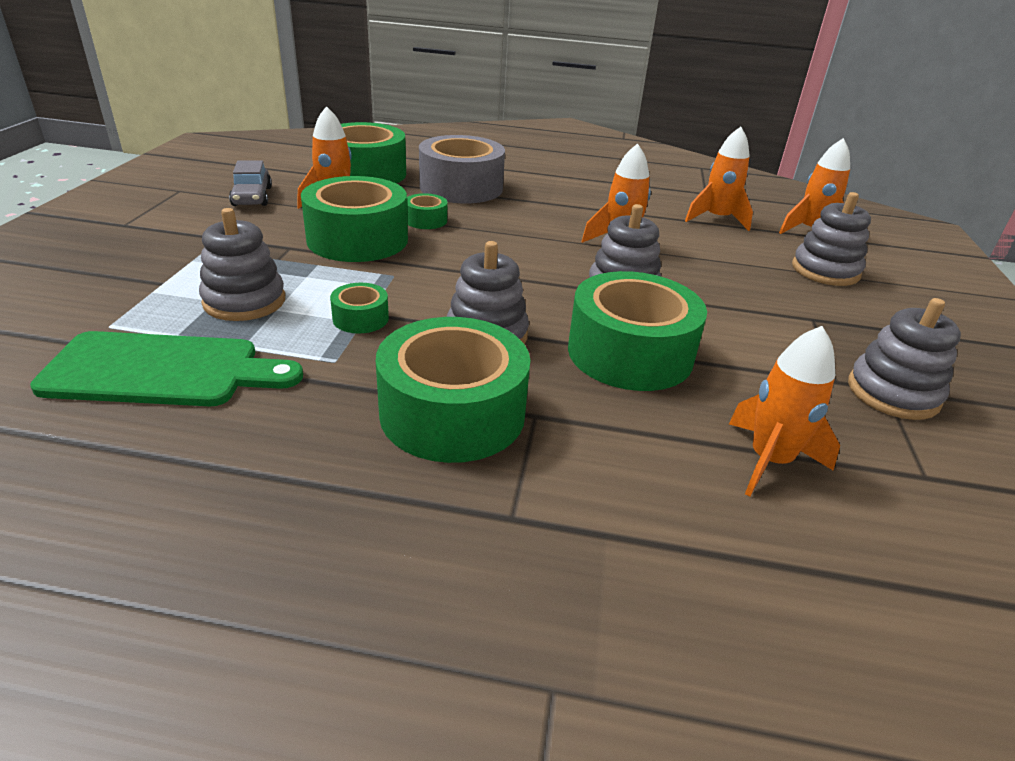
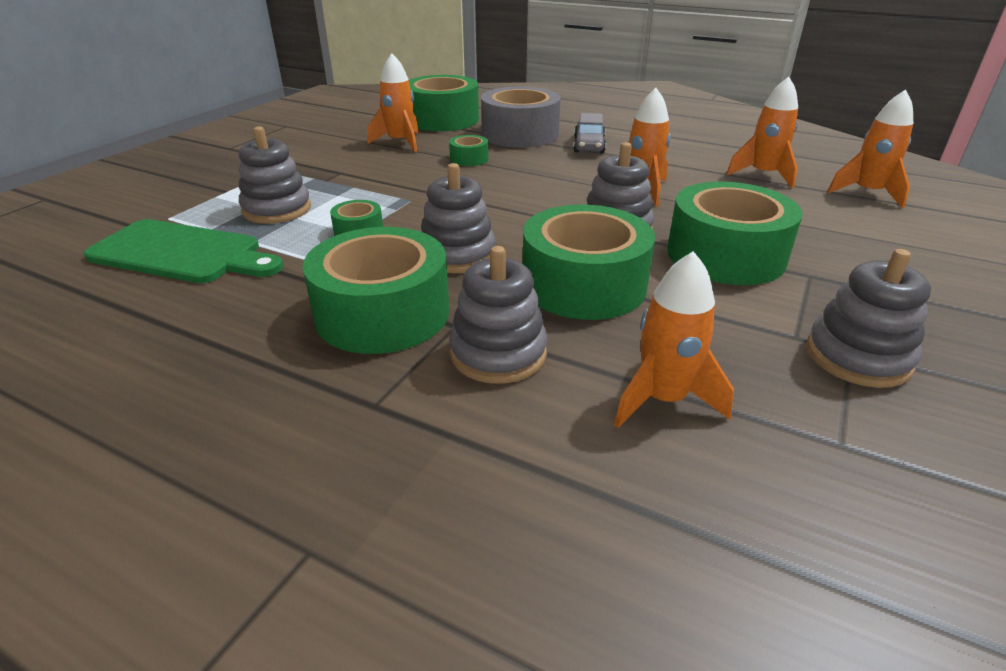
camera: 20 degrees right, 0 degrees up
grey car [229,160,272,206] -> grey car moved to [573,113,606,153]
green tape [301,176,408,262] -> green tape moved to [667,182,803,285]
grey stacking toy [792,192,871,286] -> grey stacking toy moved to [449,246,547,384]

